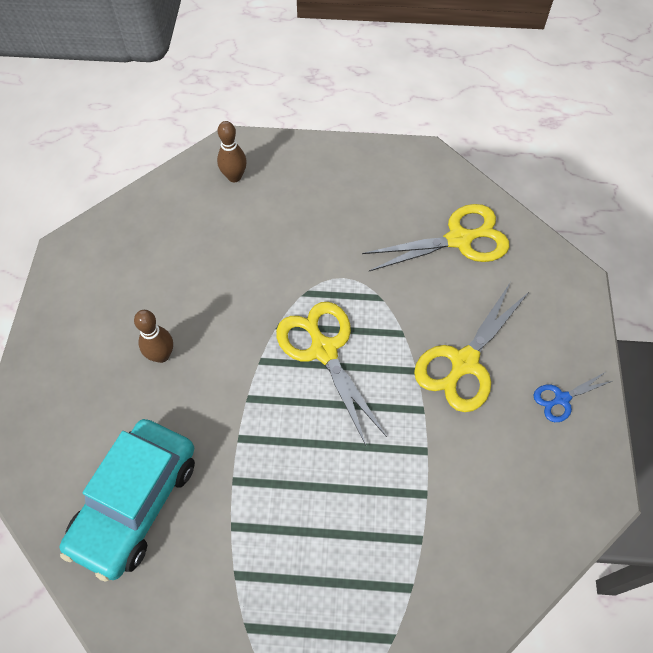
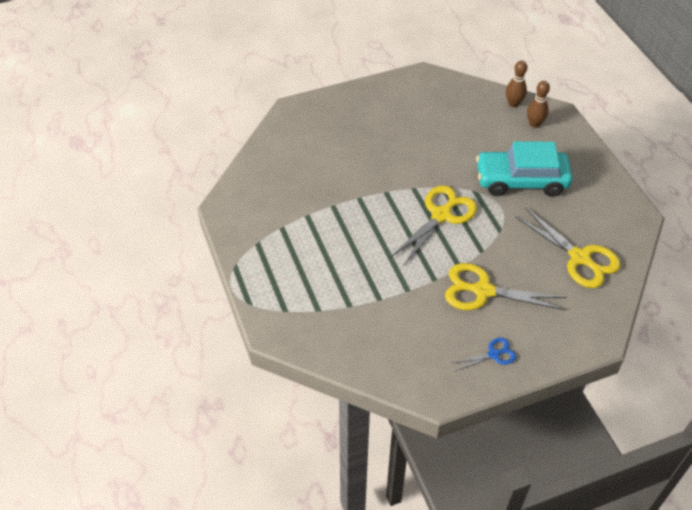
camera: 65 degrees right, 10 degrees down
turquoise car [60,419,195,582] -> turquoise car moved to [476,141,573,197]
brown bowling pin [134,310,173,363] -> brown bowling pin moved to [506,60,527,107]
blue scissors [533,371,614,422] -> blue scissors turned 120 degrees clockwise [453,338,516,371]

